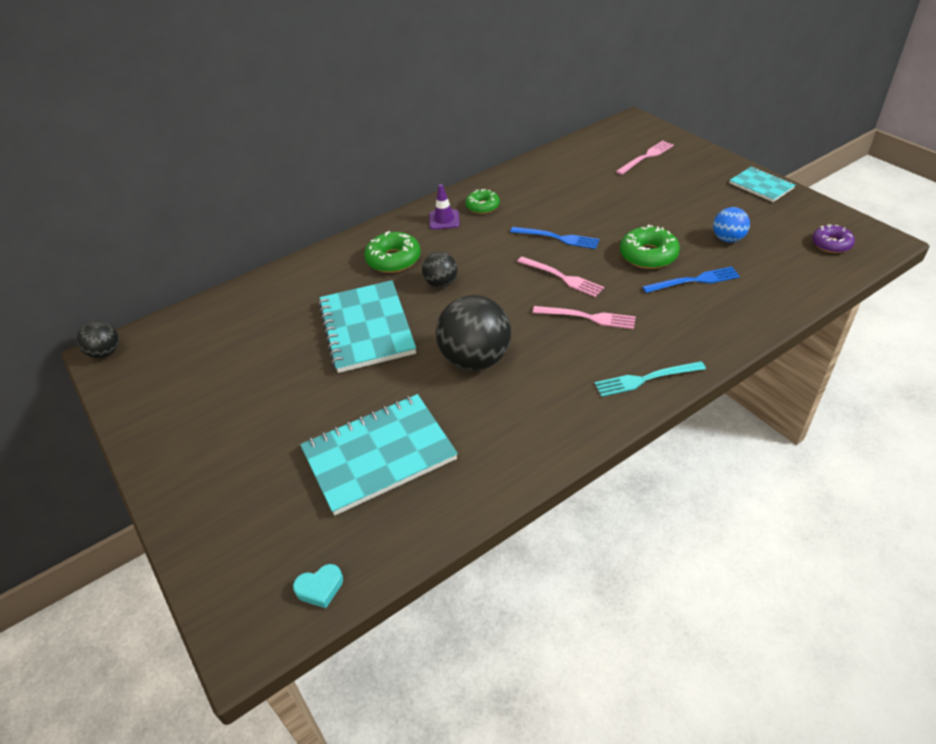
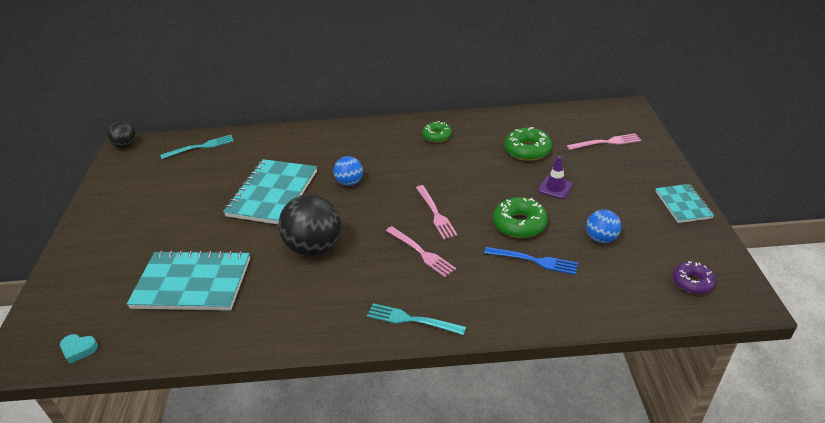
camera: 30 degrees right, 5 degrees down
green donut [364,231,421,273] -> green donut moved to [505,127,552,161]
black ball [422,252,458,288] -> blue ball [334,156,363,186]
purple traffic cone [429,184,460,230] -> purple traffic cone moved to [538,156,573,199]
blue fork [510,227,600,249] -> none
none -> turquoise fork [160,135,234,159]

